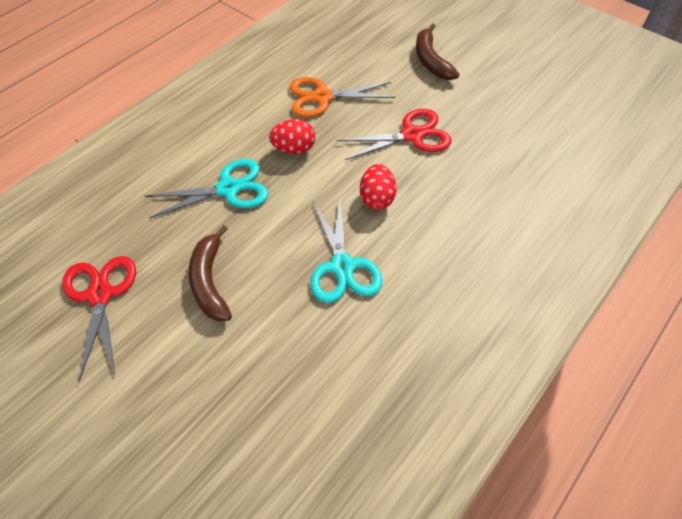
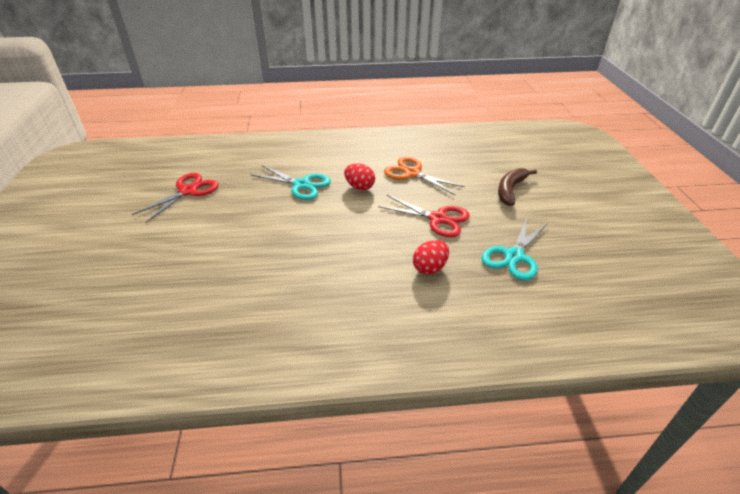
camera: 45 degrees right, 15 degrees down
brown banana [189,225,232,321] -> none
turquoise scissors [310,199,382,303] -> turquoise scissors moved to [481,218,548,280]
red egg [360,164,396,210] -> red egg moved to [413,240,449,275]

